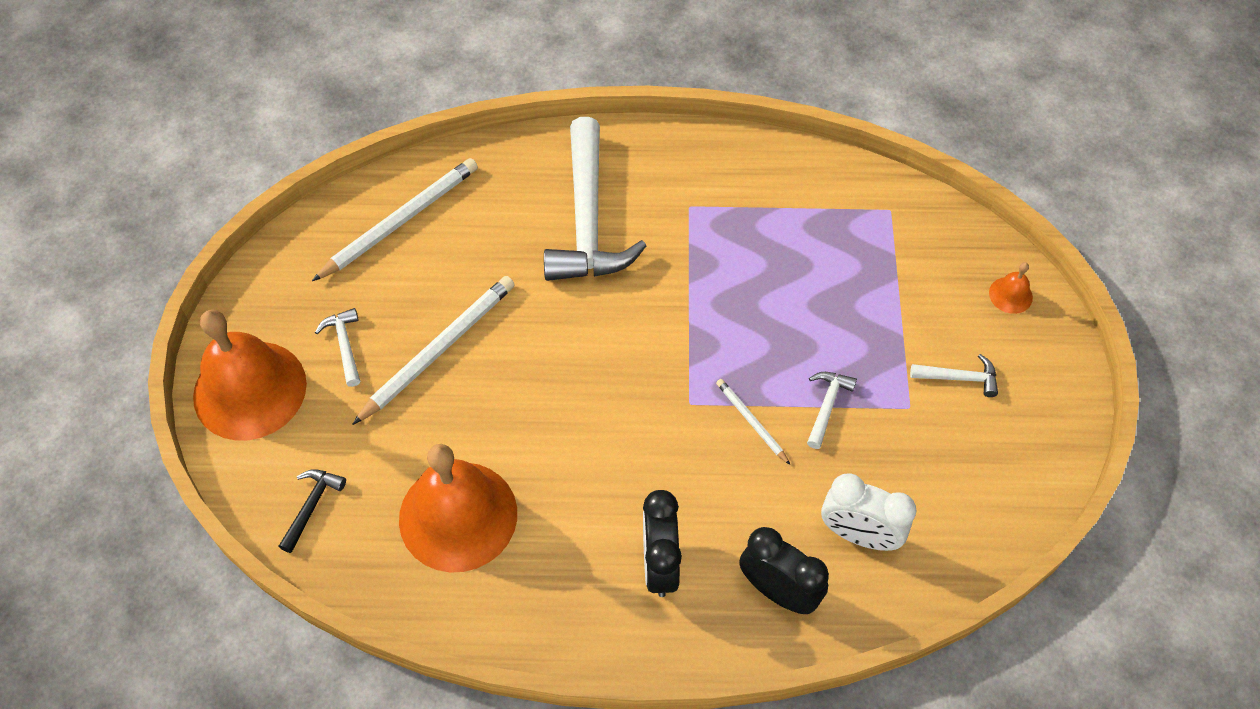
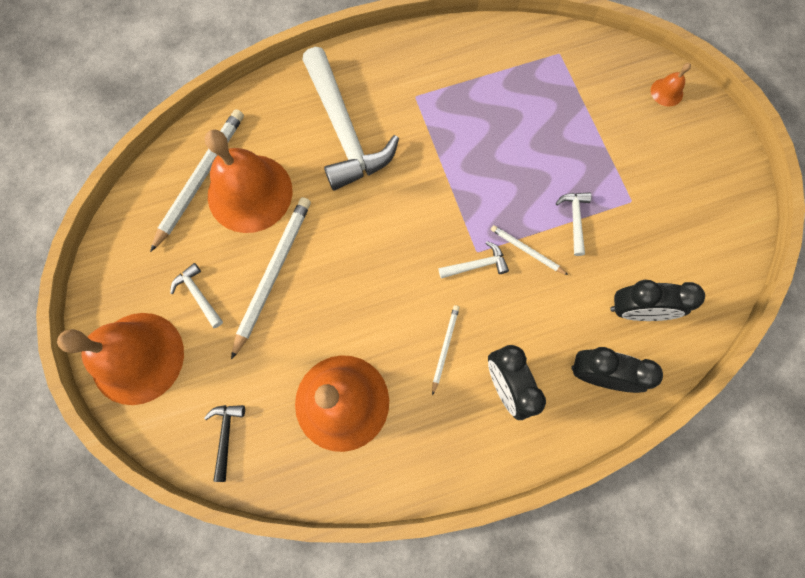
camera: 20 degrees left, 15 degrees up
white clock [821,473,916,551] -> black clock [610,280,705,321]
white hammer [910,354,998,397] -> white hammer moved to [439,241,509,279]
none -> orange bell [205,130,292,233]
none -> white pencil [432,305,459,395]

